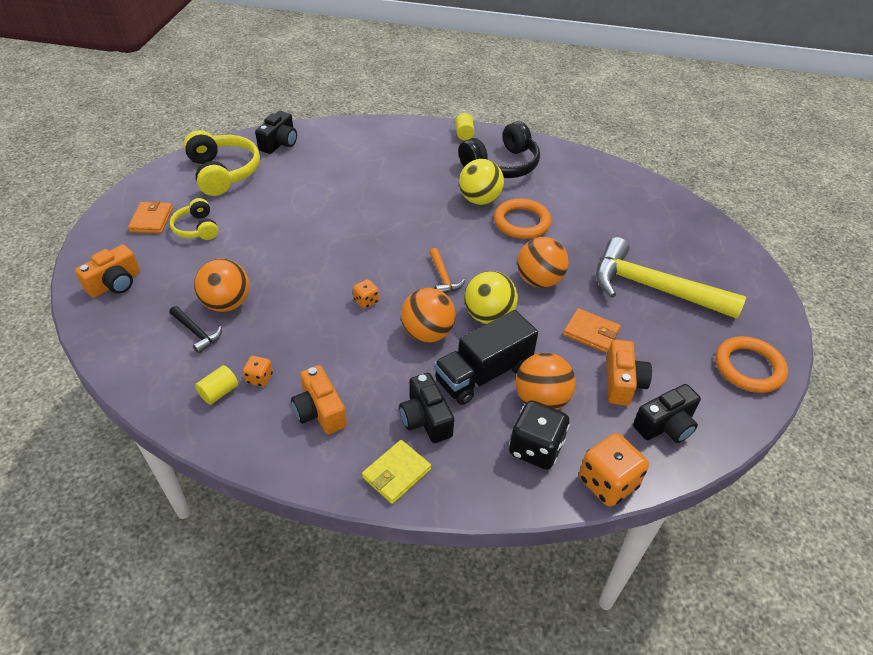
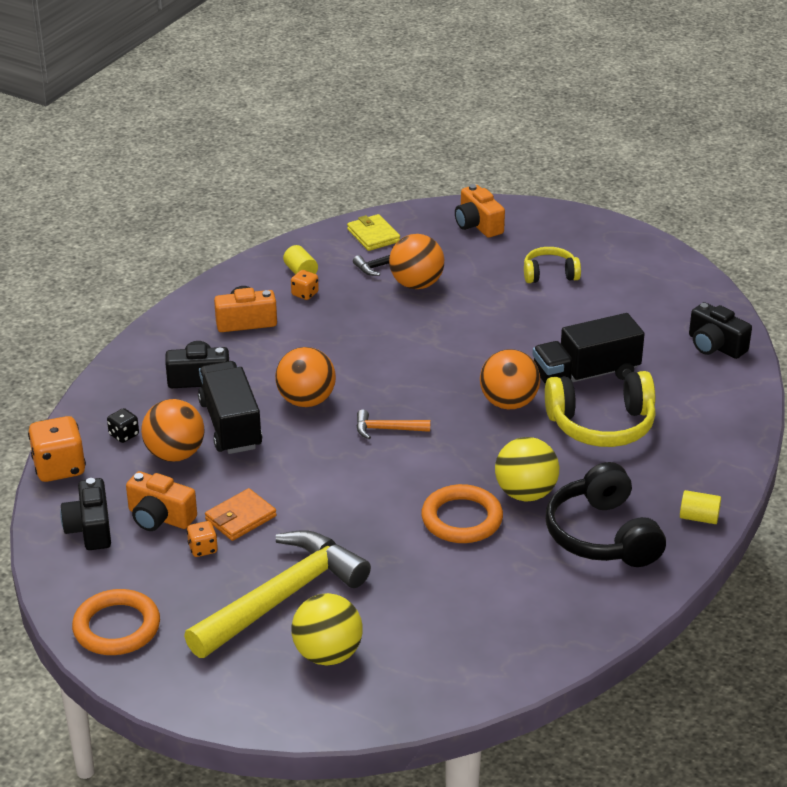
camera: 110 degrees right, 10 degrees down
orange wallet [128,200,173,234] -> none
yellow headphones [184,130,260,196] -> yellow headphones moved to [545,371,656,447]
orange dice [353,279,379,309] -> orange dice moved to [187,521,218,557]
yellow wallet [362,440,431,504] -> yellow wallet moved to [347,214,400,251]
yellow ball [464,271,518,324] -> yellow ball moved to [291,593,363,665]
black dice [509,400,570,470] -> black dice [107,408,139,443], size x0.52
orange ball [517,237,569,288] -> orange ball moved to [480,349,540,409]
none -> black truck [532,313,644,384]

